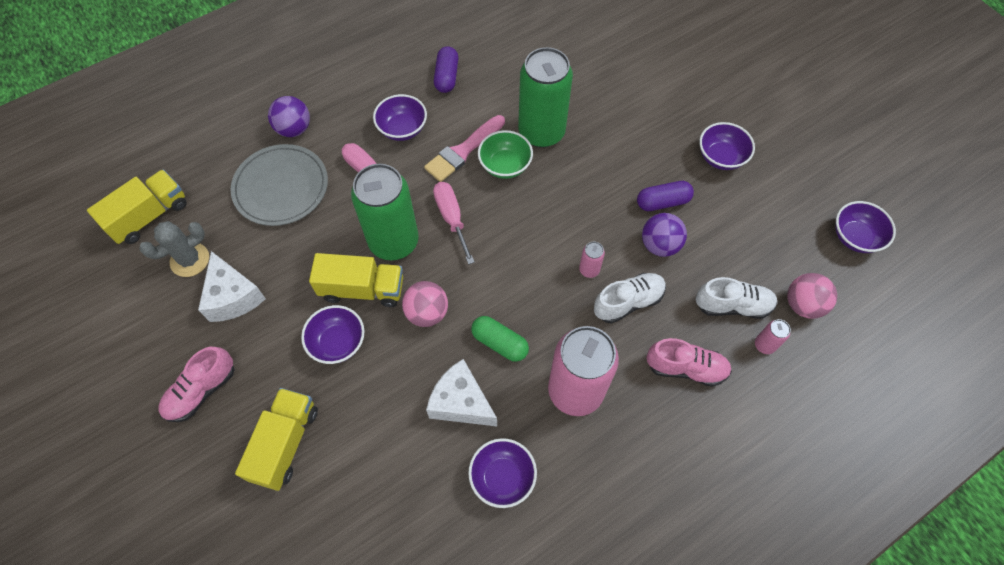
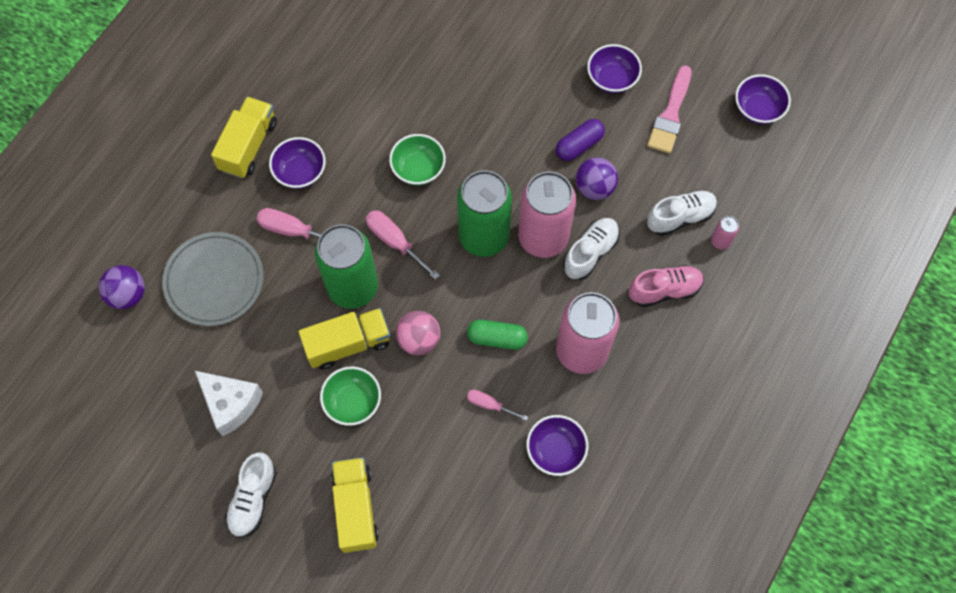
camera: 25 degrees left, 5 degrees up
yellow truck [87,169,187,244] -> yellow truck moved to [211,97,277,178]
grey cactus [139,221,209,277] -> none
pink shoe [159,347,234,422] -> white shoe [225,452,277,537]
purple ball [268,96,310,137] -> purple ball moved to [99,265,145,309]
purple bowl [301,305,365,364] -> green bowl [320,366,381,426]
pink brush [424,115,505,182] -> pink brush moved to [647,65,692,154]
white cheese [426,359,497,426] -> pink screwdriver [467,390,528,421]
purple capsule [434,46,458,93] -> none
green can [518,47,573,148] -> green can moved to [457,170,512,257]
pink can [579,242,605,278] -> pink can [518,172,576,258], size x2.47
pink ball [787,273,837,319] -> none

